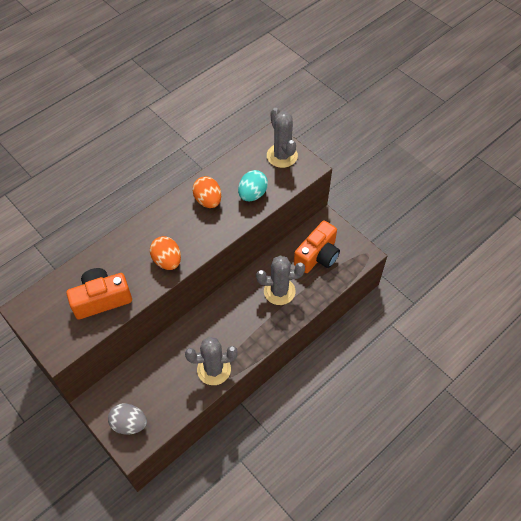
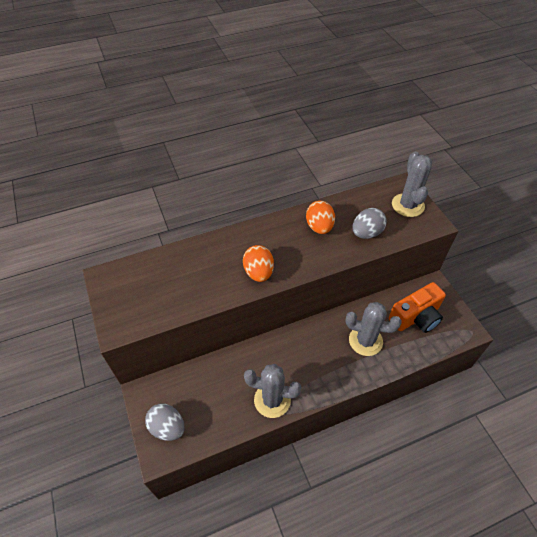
camera: 20 degrees right, 5 degrees down
orange camera [66,268,132,320] -> none
turquoise egg [238,170,268,202] -> grey egg [353,208,387,239]

